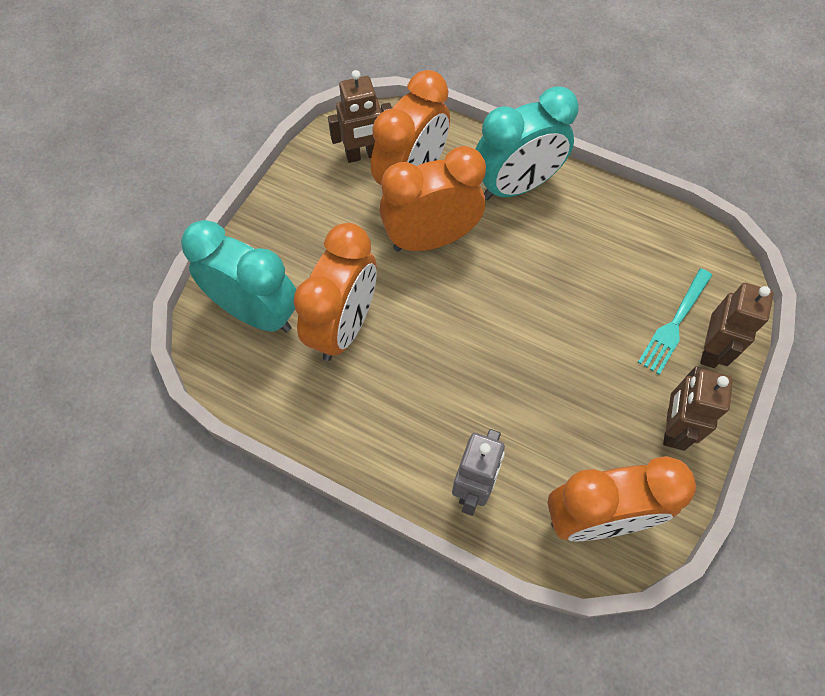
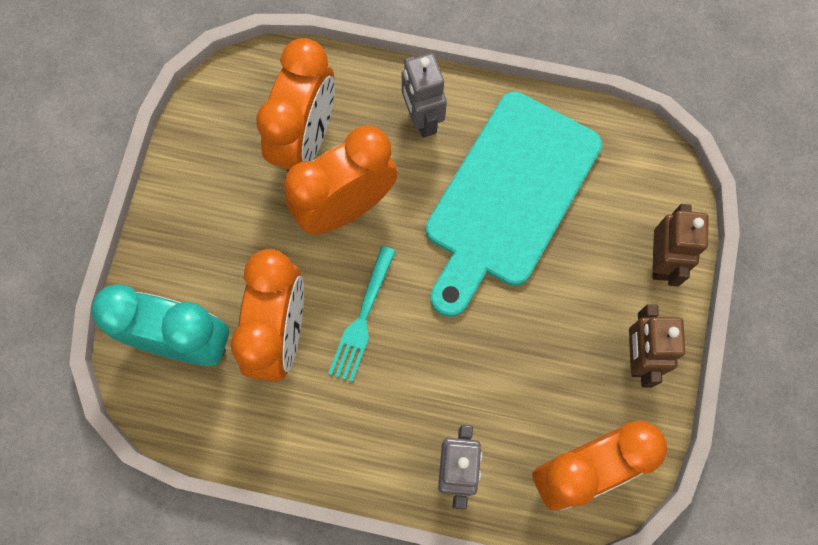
camera: 15 degrees left, 10 degrees up
brown robot [328,70,392,163] -> none
turquoise clock [476,86,579,200] -> grey robot [402,53,447,138]
turquoise fork [638,269,712,375] -> turquoise fork moved to [328,246,396,382]
none -> turquoise cutting board [426,92,602,317]

